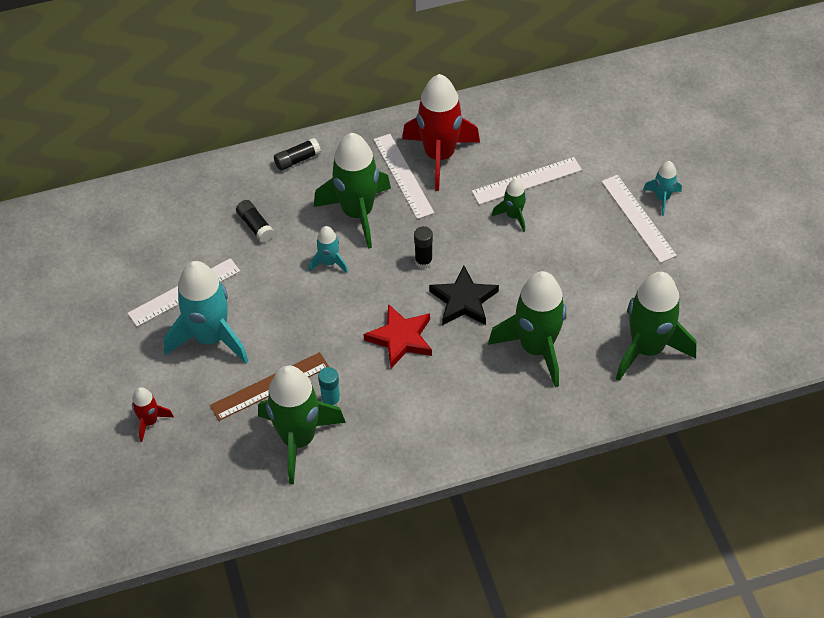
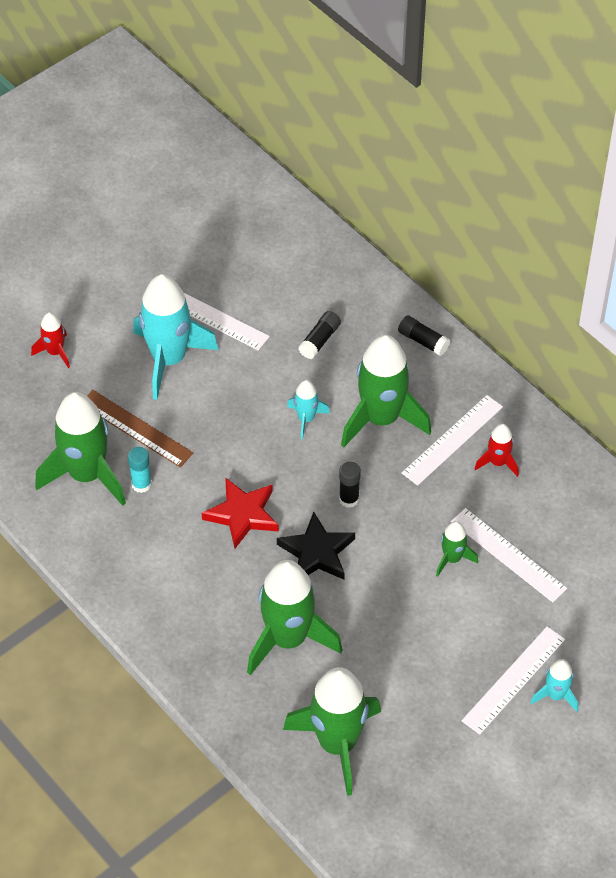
camera: 65 degrees right, 0 degrees up
red rocket [402,74,480,191] -> red rocket [475,424,519,477], size x0.48

